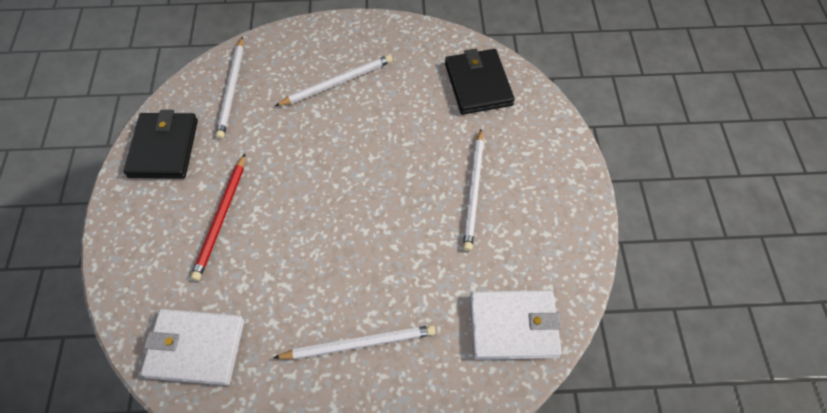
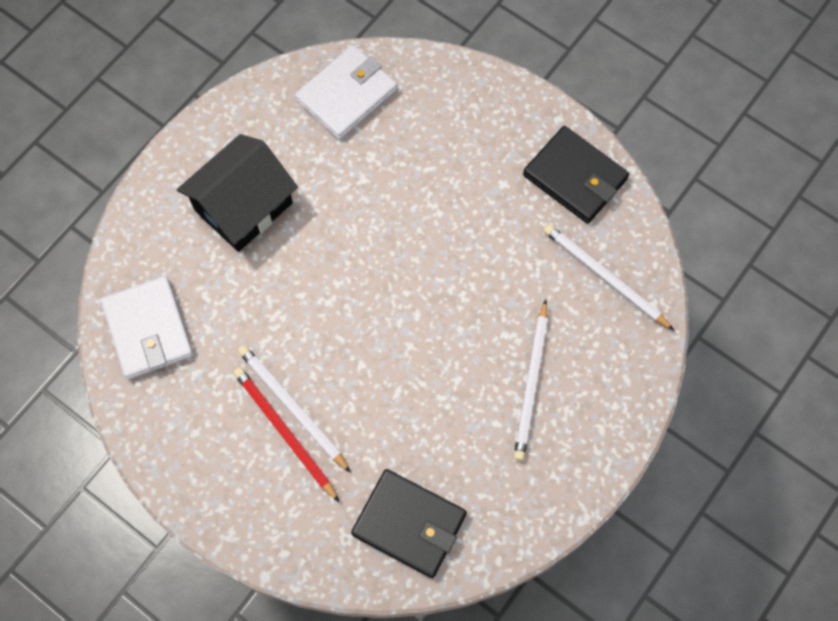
camera: 130 degrees right, 10 degrees up
red pencil [191,154,245,281] -> red pencil moved to [233,367,339,502]
white pencil [273,325,435,360] -> black house [177,134,298,252]
white wallet [470,290,562,360] -> white wallet turned 60 degrees counterclockwise [101,276,194,379]

